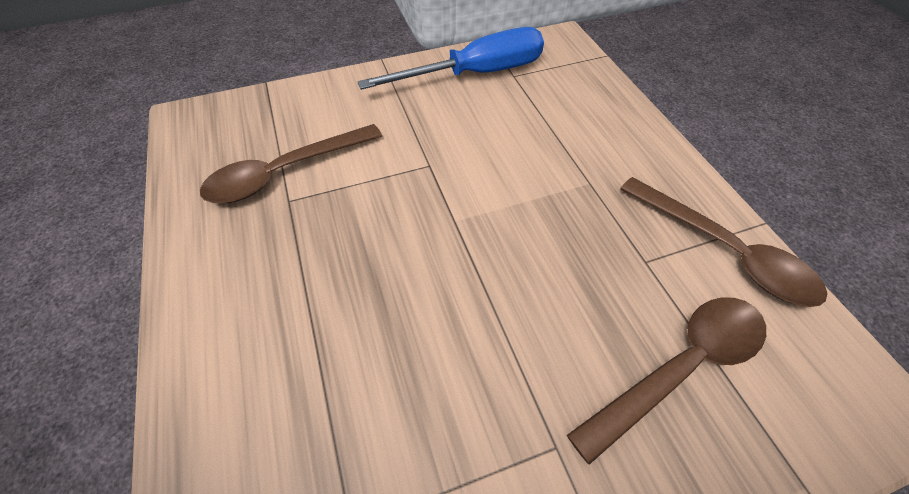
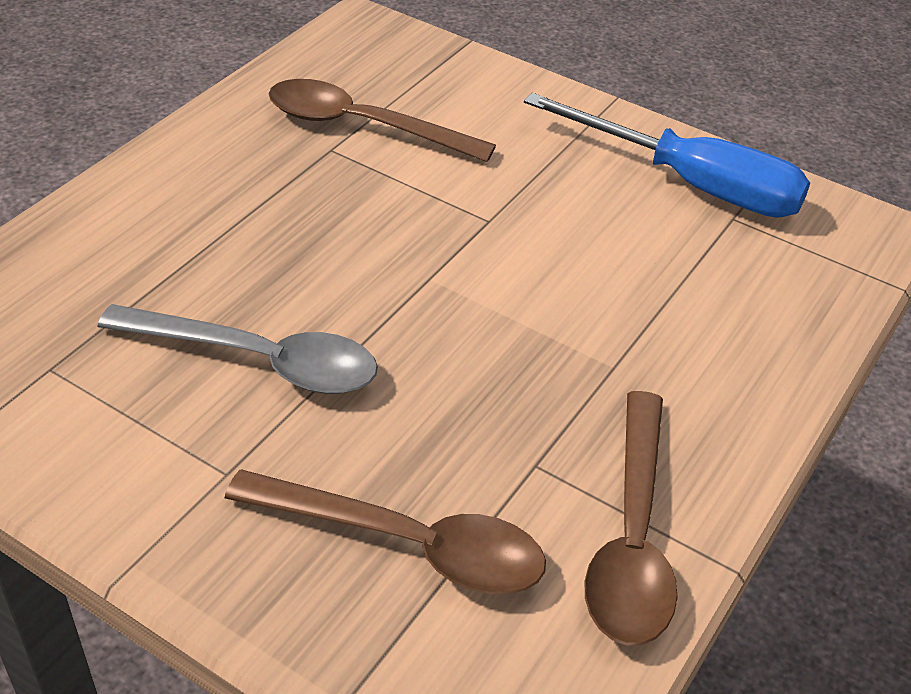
camera: 50 degrees right, 10 degrees down
none -> grey spoon [97,304,378,394]

